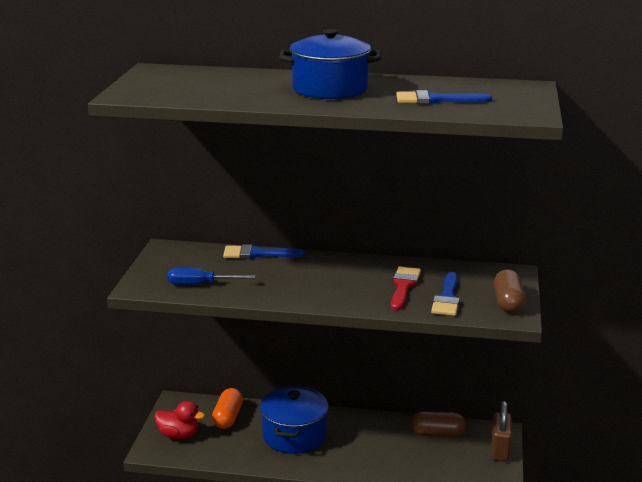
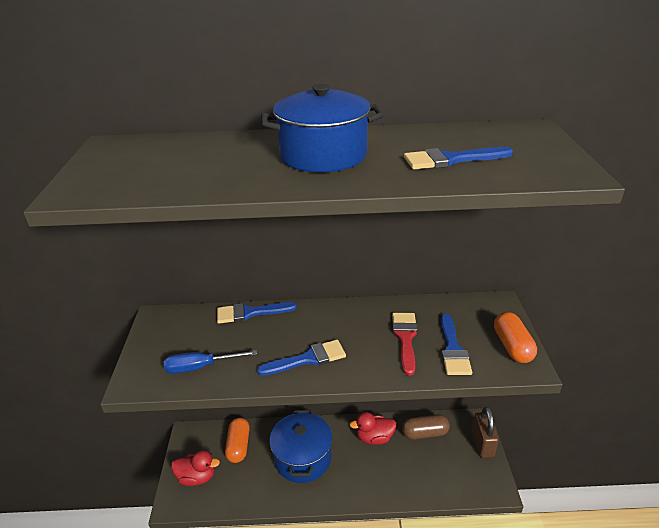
camera: 10 degrees left, 10 degrees up
brown capsule [494,269,525,313] -> orange capsule [494,312,537,363]
none -> blue brush [257,340,346,376]
none -> red duck [349,412,396,445]

